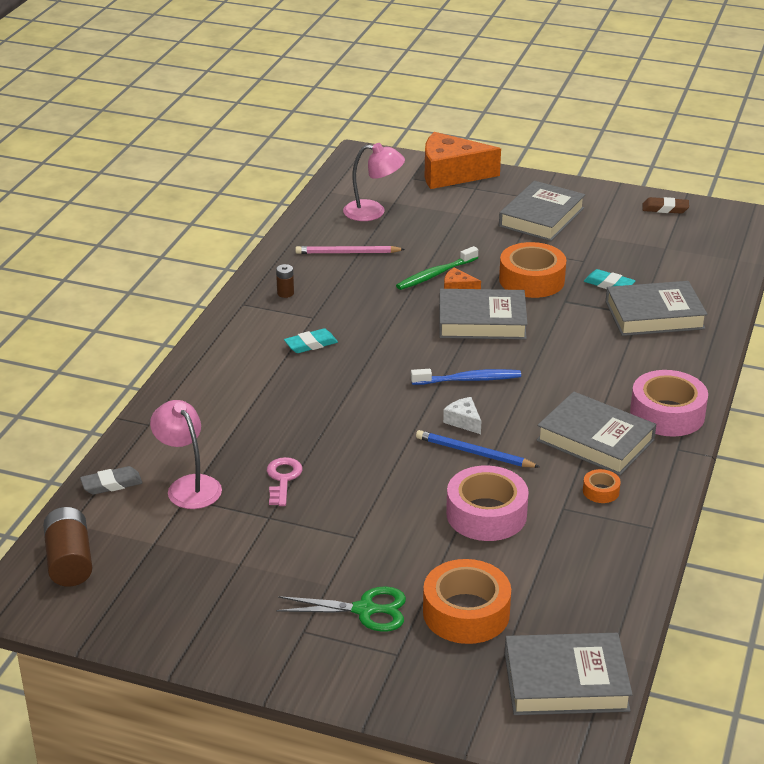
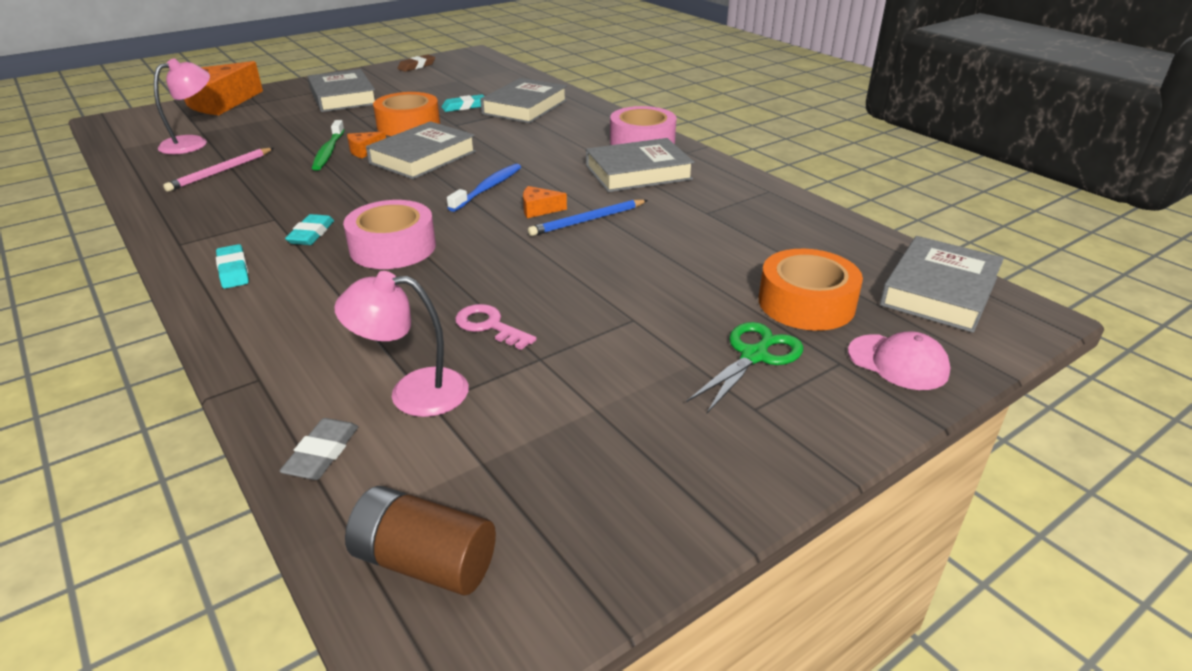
camera: 55 degrees left, 0 degrees up
brown battery [276,264,294,298] -> none
white cheese [443,397,481,434] -> orange cheese [523,186,567,218]
pink tape [446,465,529,541] -> pink tape moved to [343,200,436,269]
orange tape [583,469,621,503] -> none
none -> turquoise eraser [216,244,249,289]
none -> pink cap [848,332,950,390]

